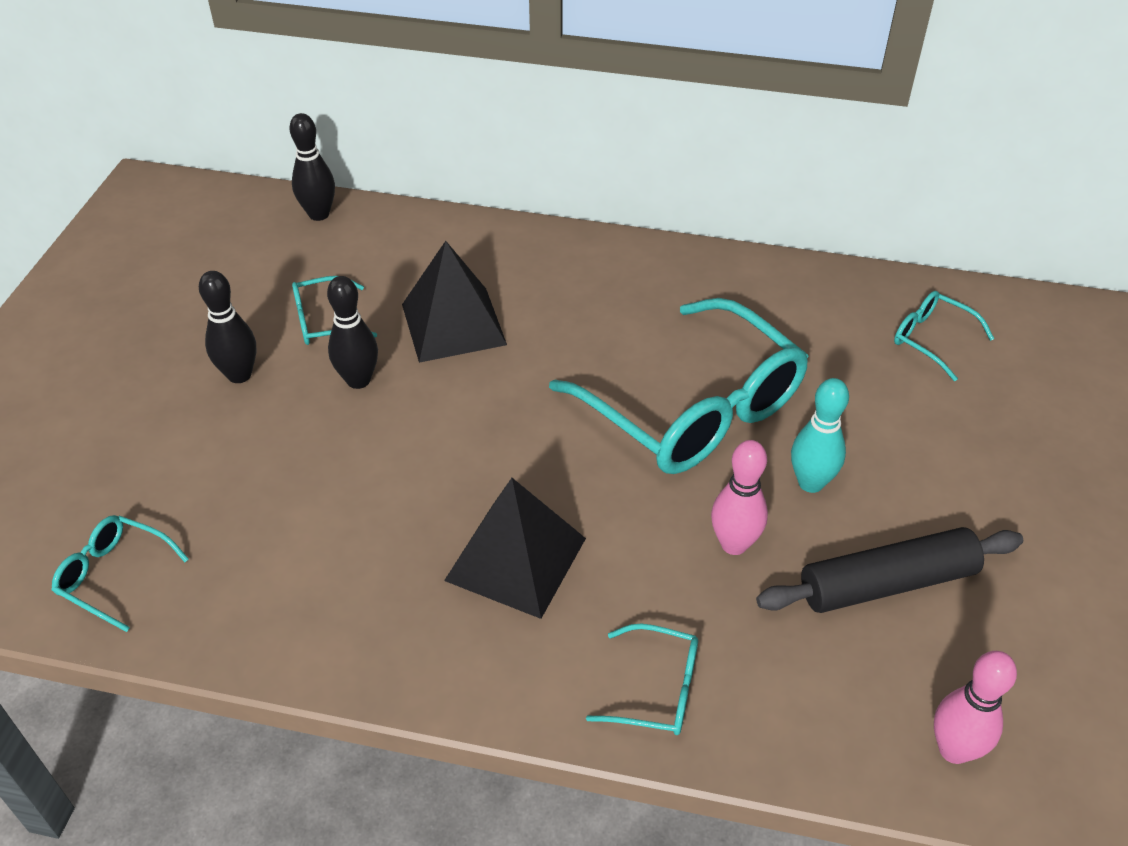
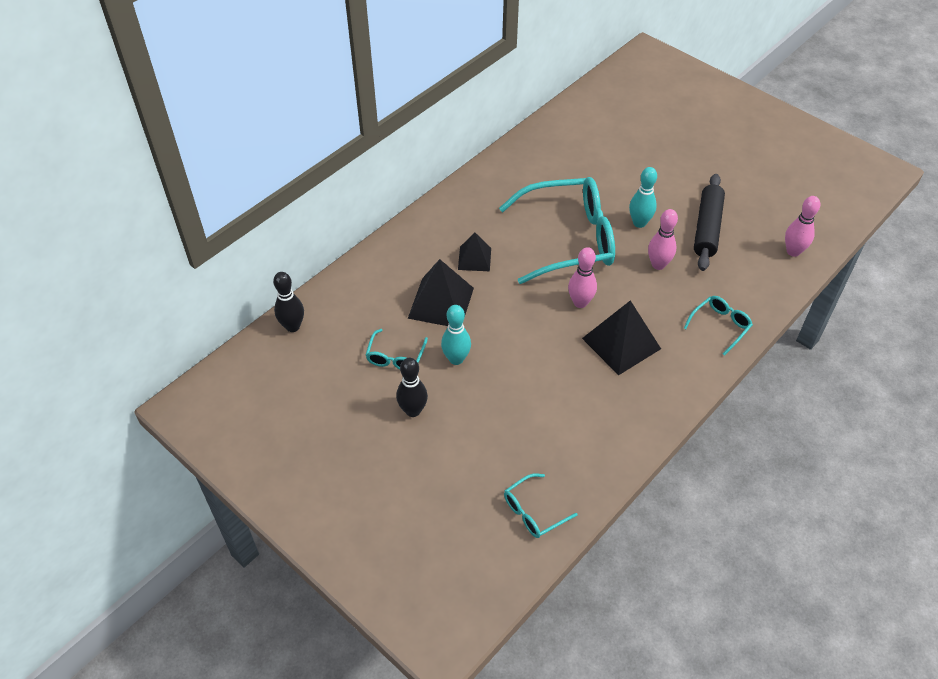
camera: 60 degrees left, 5 degrees up
black bowling pin [327,276,378,389] -> turquoise bowling pin [441,305,471,365]
turquoise glasses [894,291,995,381] -> none
none -> black pyramid [458,233,491,271]
none -> pink bowling pin [568,247,597,308]

